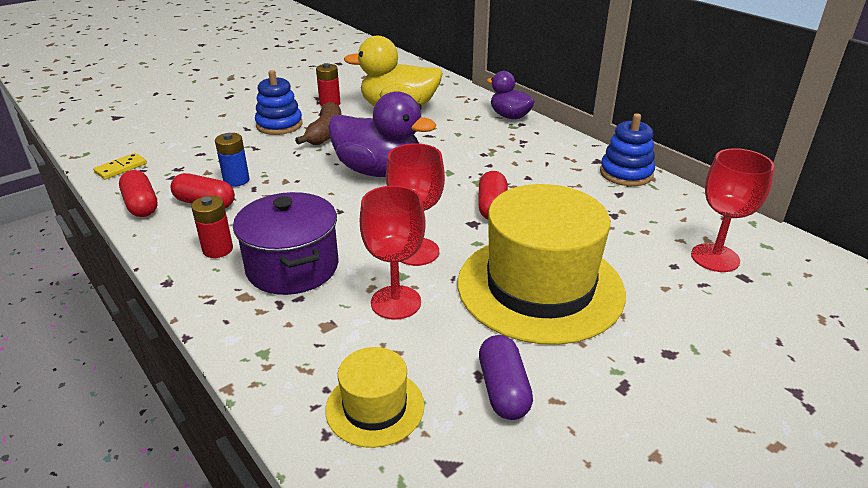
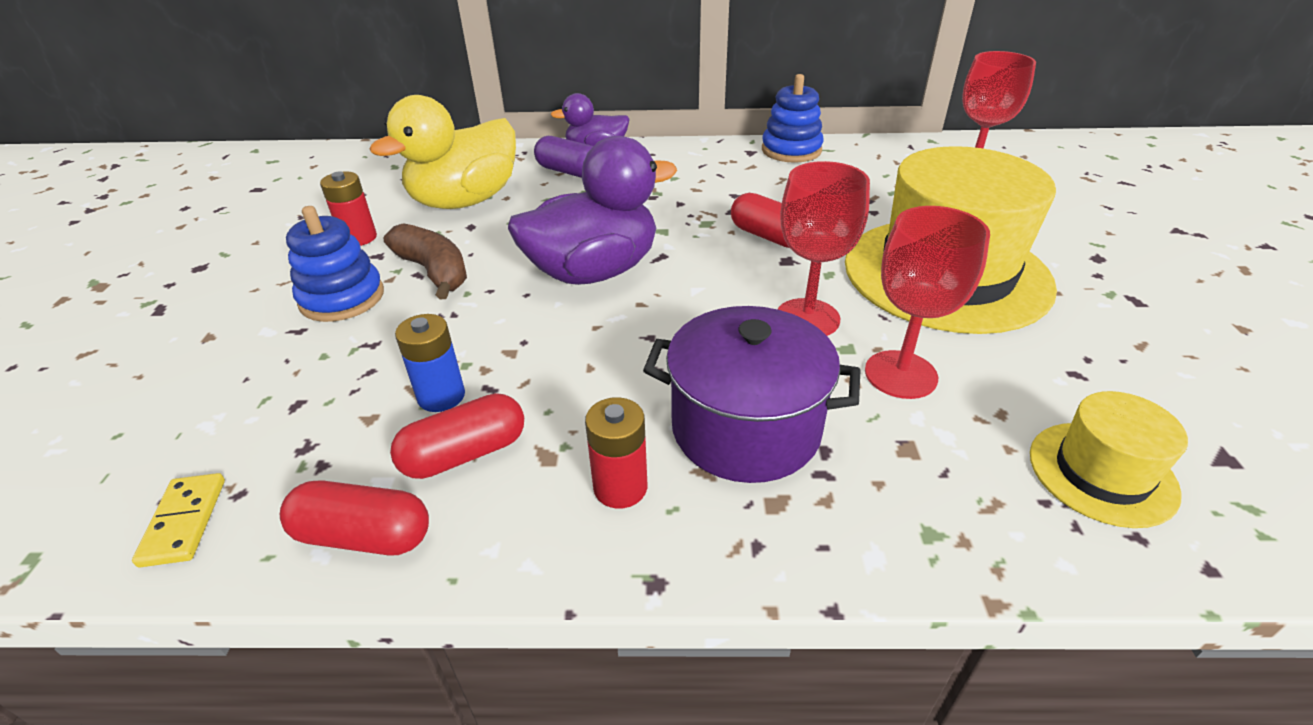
camera: 50 degrees left, 5 degrees up
purple capsule [479,335,533,420] -> purple capsule moved to [534,136,593,178]

